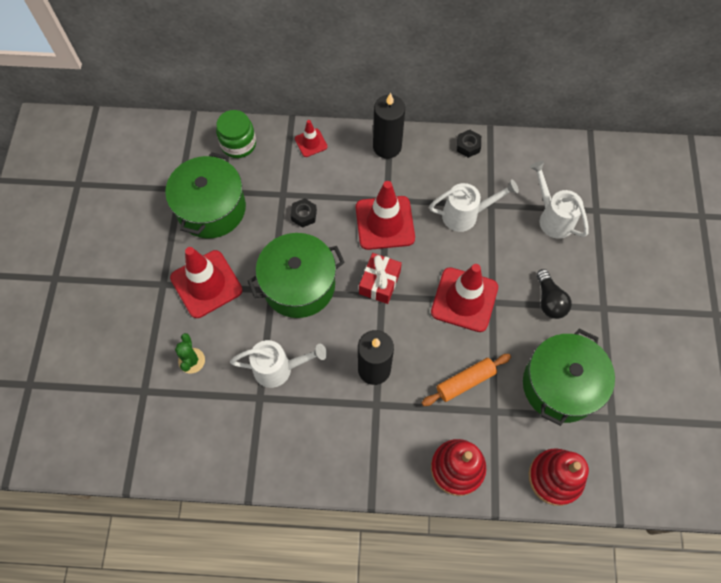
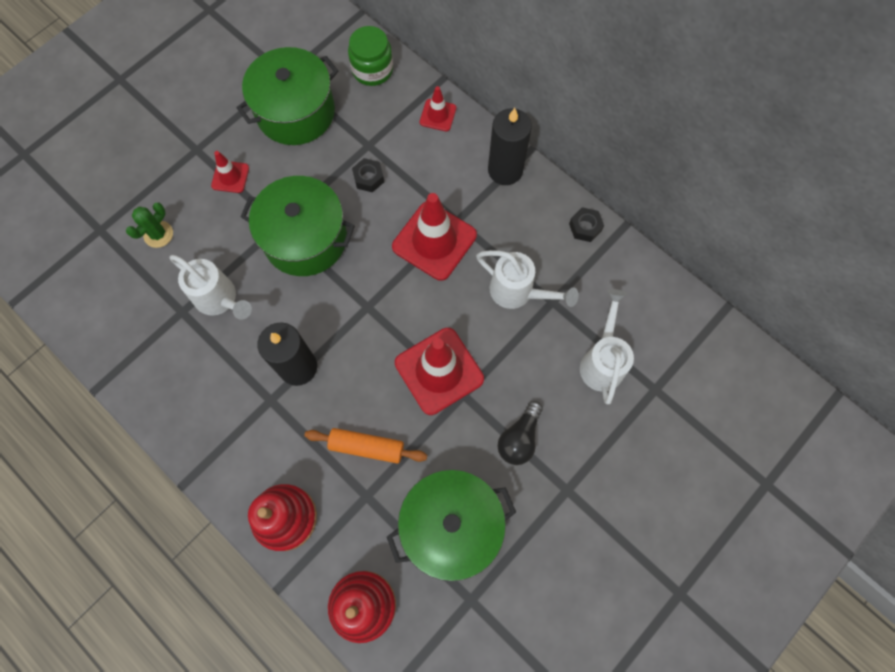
camera: 40 degrees right, 5 degrees up
red traffic cone [170,247,243,318] -> red traffic cone [211,151,249,193], size x0.51
red gift [359,253,402,304] -> none

